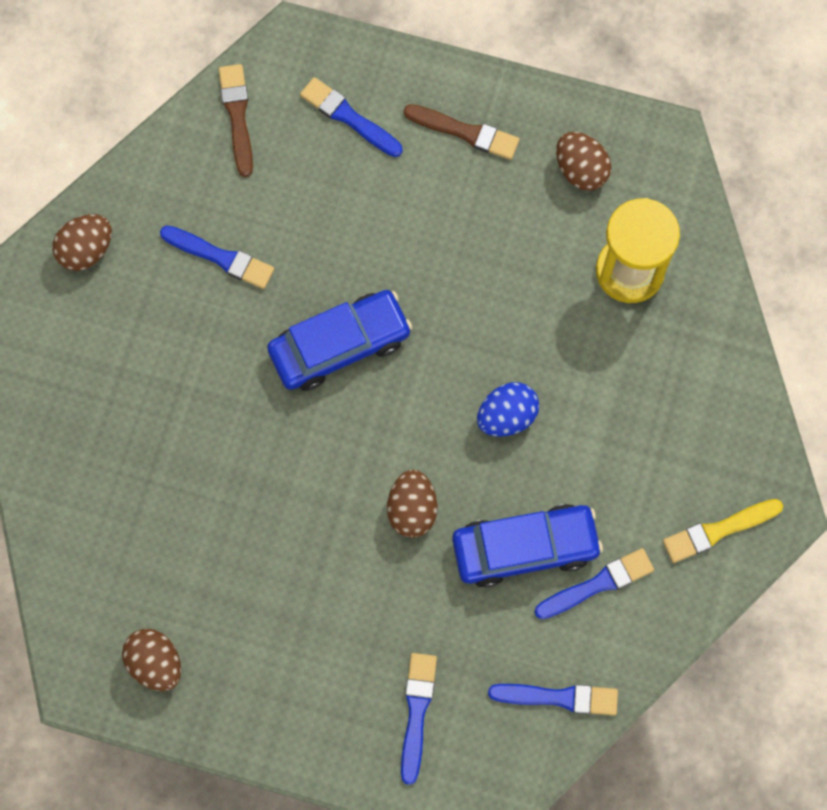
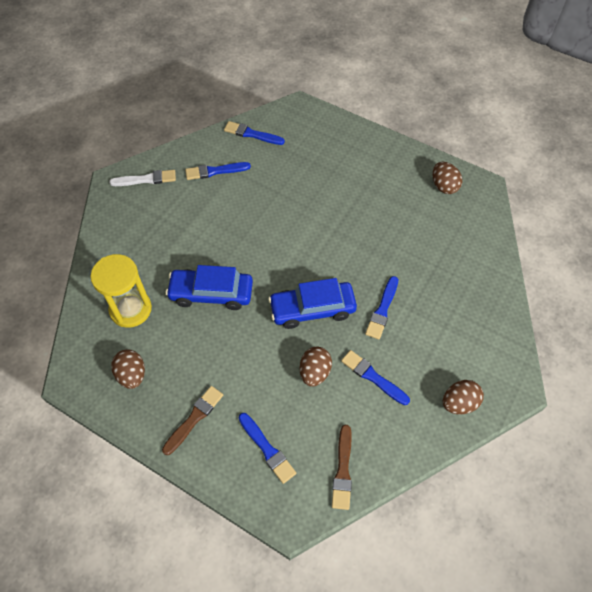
camera: 165 degrees left, 15 degrees down
brown egg [387,470,437,538] -> brown egg moved to [300,347,332,386]
blue brush [401,653,437,785] -> blue brush moved to [365,276,398,340]
brown brush [404,104,520,160] -> brown brush turned 90 degrees clockwise [162,386,223,455]
blue car [452,504,603,588] -> blue car moved to [166,265,253,310]
blue egg [477,382,539,437] -> none
yellow brush [663,499,783,563] -> white brush [109,170,176,186]

